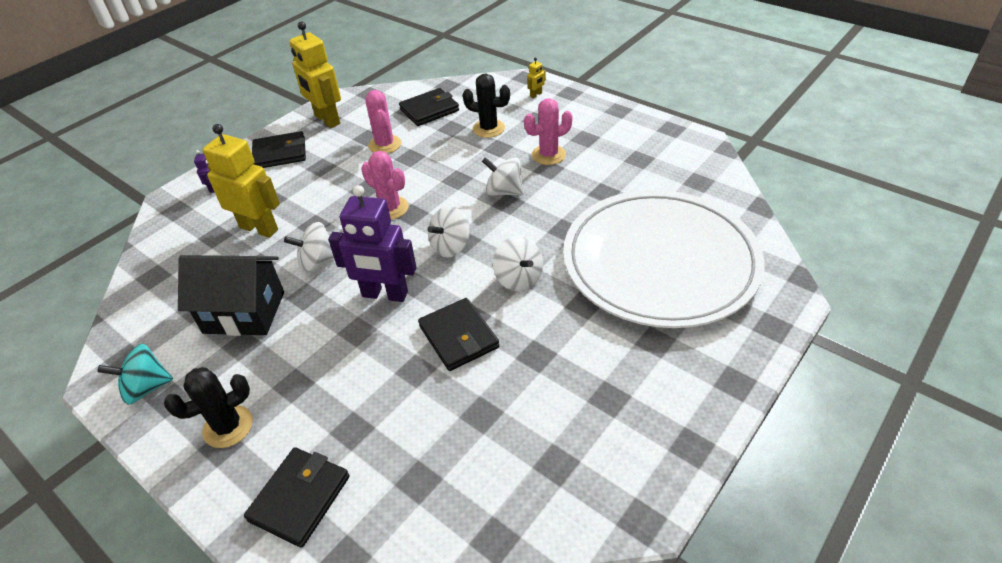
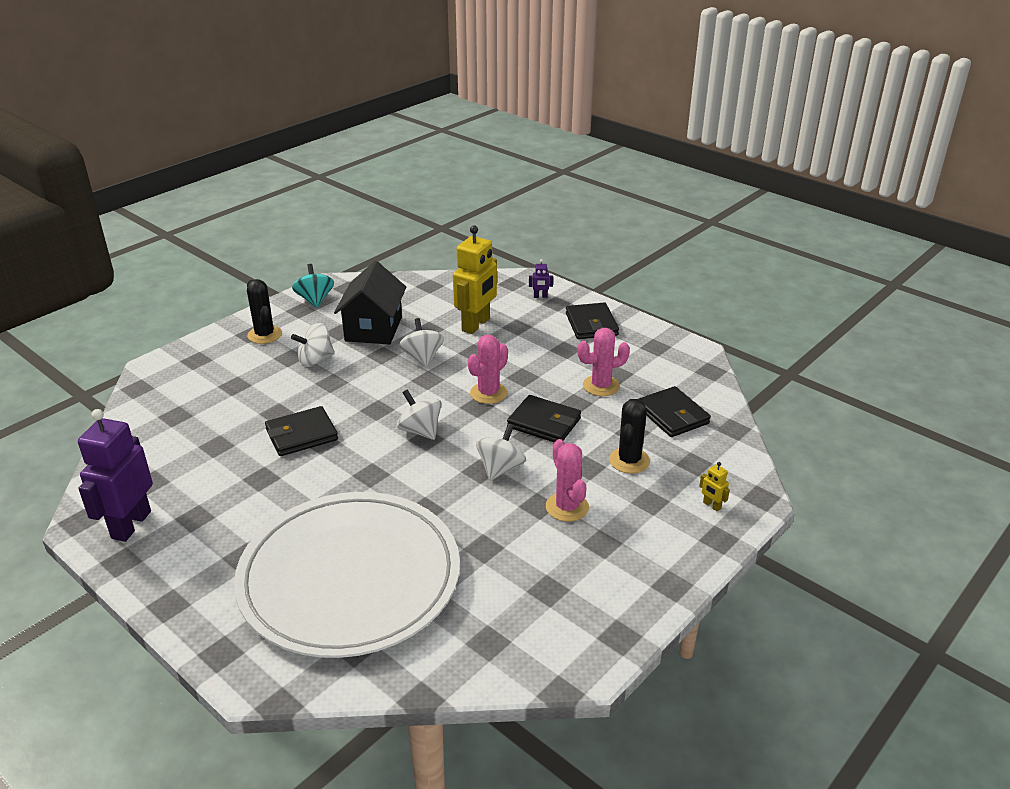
camera: 90 degrees right, 10 degrees down
black wallet [244,447,350,548] -> black wallet moved to [507,395,581,443]
yellow robot [289,22,341,128] -> none
purple robot [328,185,417,302] -> purple robot moved to [78,409,153,542]
white spinning top [493,236,543,291] -> white spinning top moved to [291,323,335,367]

